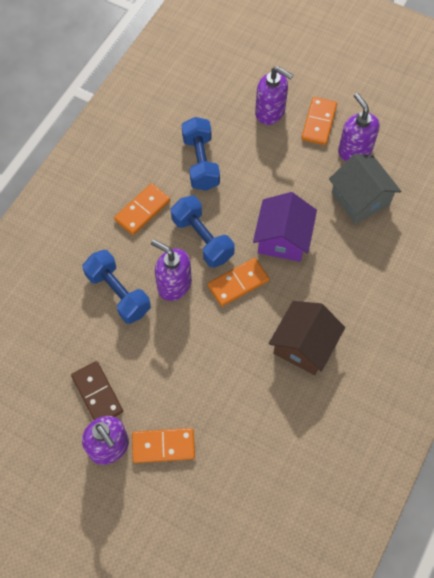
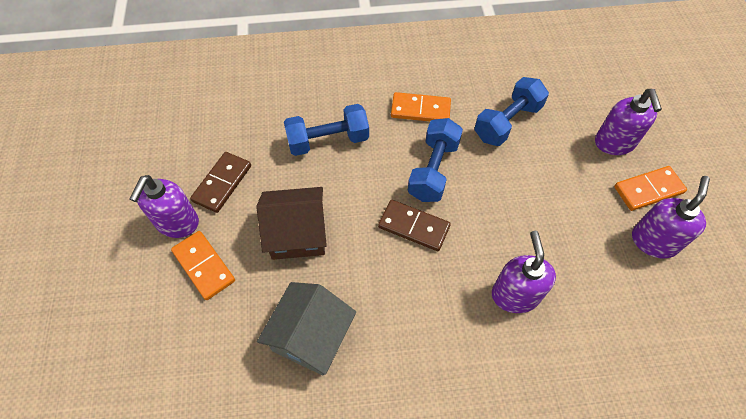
camera: 55 degrees right, 5 degrees down
blue dumbbell [82,250,151,324] -> blue dumbbell turned 60 degrees clockwise [284,104,369,156]
purple soap dispenser [151,239,192,301] -> purple soap dispenser moved to [492,231,556,313]
orange domino [208,258,269,306] -> brown domino [378,200,451,251]
purple house [253,192,317,262] -> none
brown house [269,301,345,375] -> brown house moved to [256,187,327,260]
grey house [329,154,401,224] -> grey house moved to [257,282,356,376]

